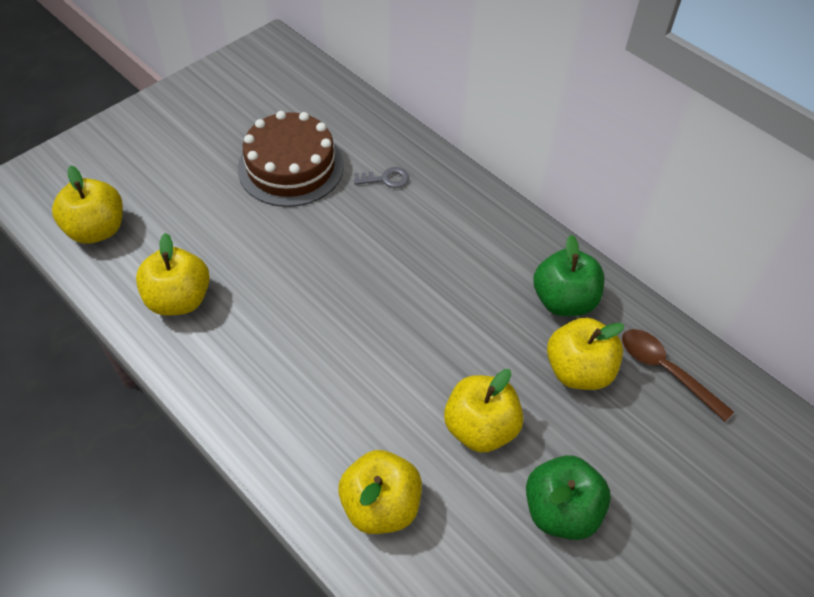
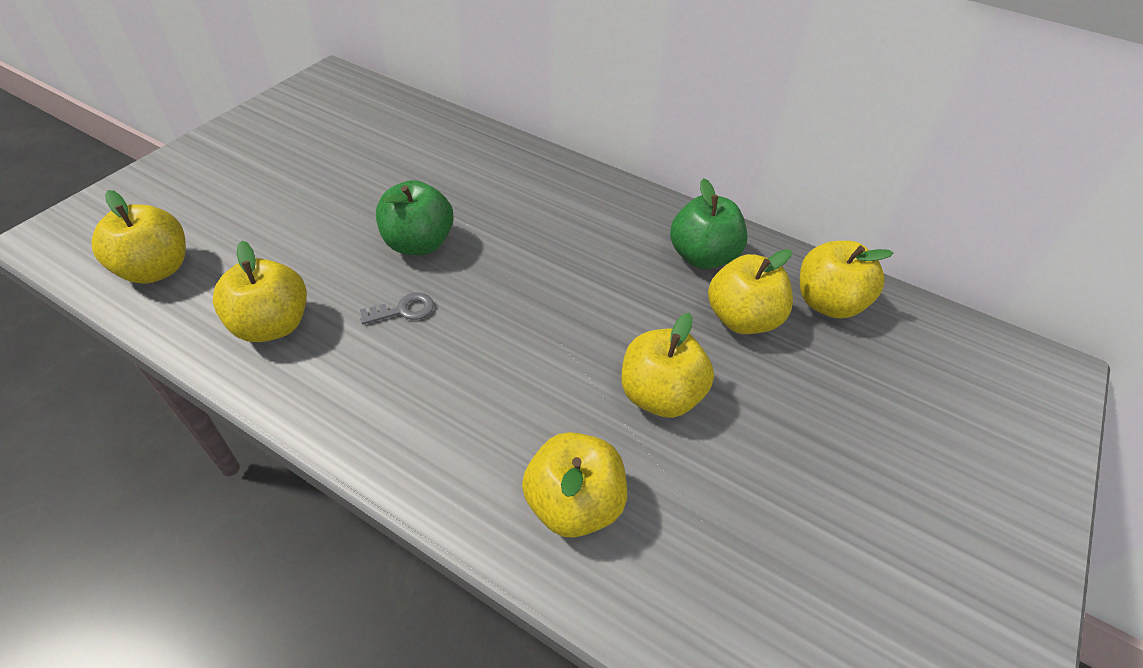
camera: 15 degrees left, 5 degrees down
brown cake [238,111,344,207] -> none
grey key [354,167,409,188] -> grey key moved to [360,292,434,324]
green apple [526,455,611,540] -> green apple moved to [376,180,454,255]
brown spoon [622,329,734,422] -> yellow apple [800,241,893,319]

